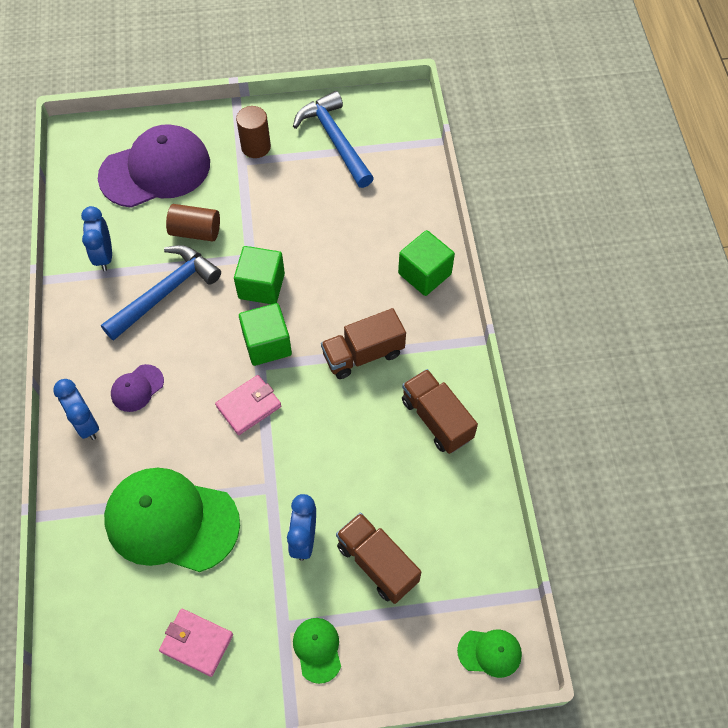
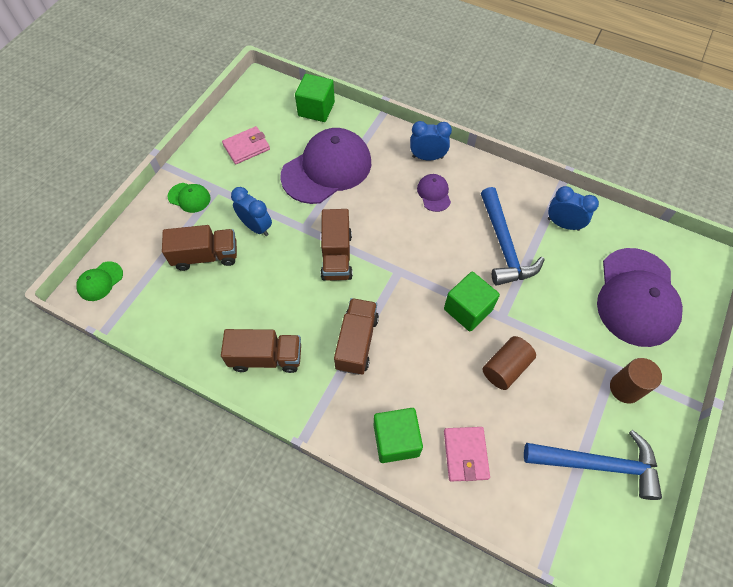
camera: 125 degrees right, 0 degrees up
green cap [104,468,240,572] -> purple cap [280,128,371,204]
brown cylinder [166,204,220,242] -> brown cylinder moved to [482,336,536,390]
pink wallet [215,375,281,435] -> pink wallet moved to [444,427,490,482]
green cube [239,303,292,366] -> green cube moved to [295,74,335,122]
none -> brown truck [321,209,353,281]

